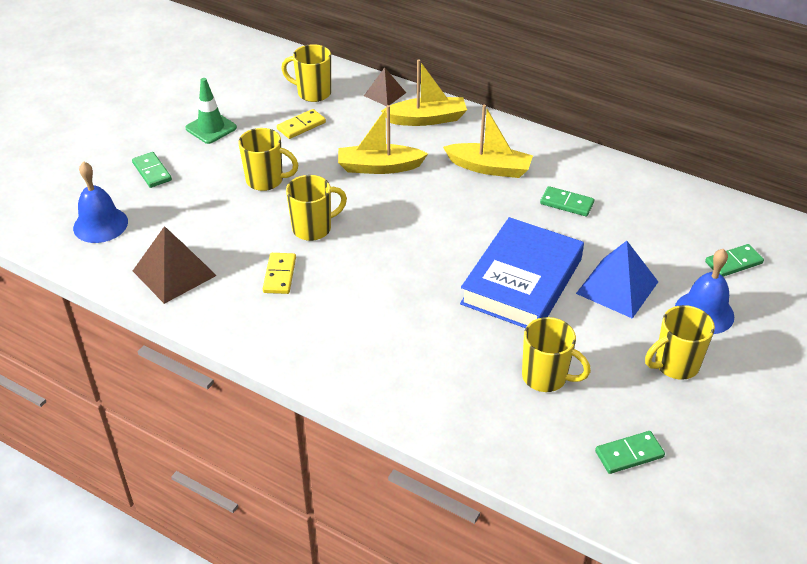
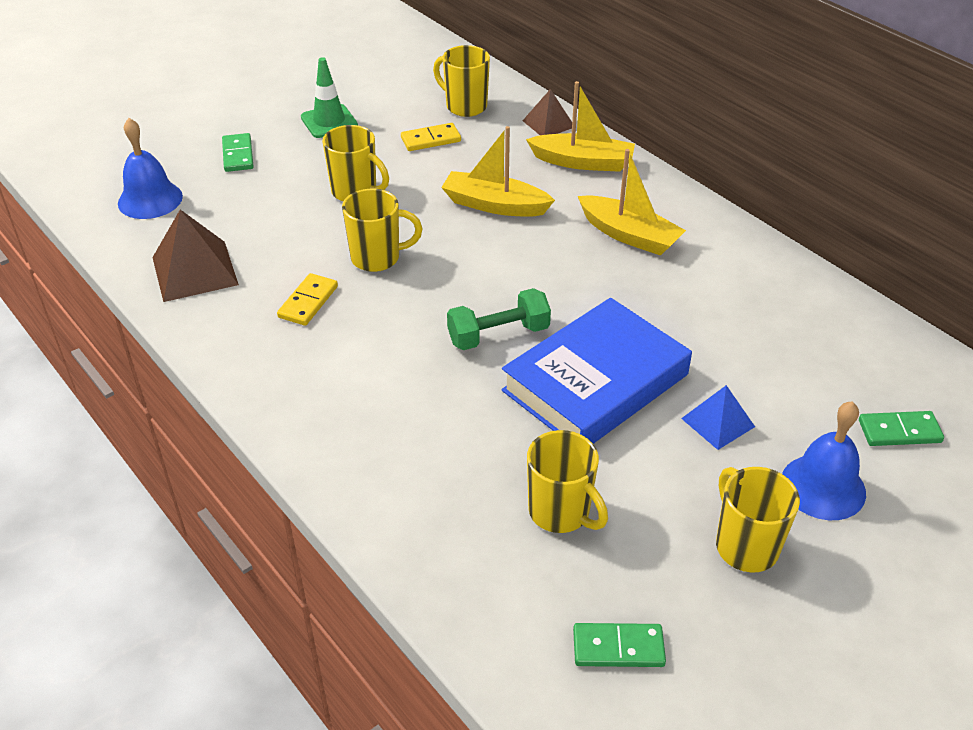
camera: 20 degrees right, 0 degrees up
green domino [540,186,594,217] -> none
blue pyramid [576,241,658,319] -> blue pyramid [681,385,755,450], size x0.61
yellow mug [645,305,715,380] -> yellow mug turned 75 degrees clockwise [716,467,800,572]
none -> green dumbbell [447,288,551,350]

